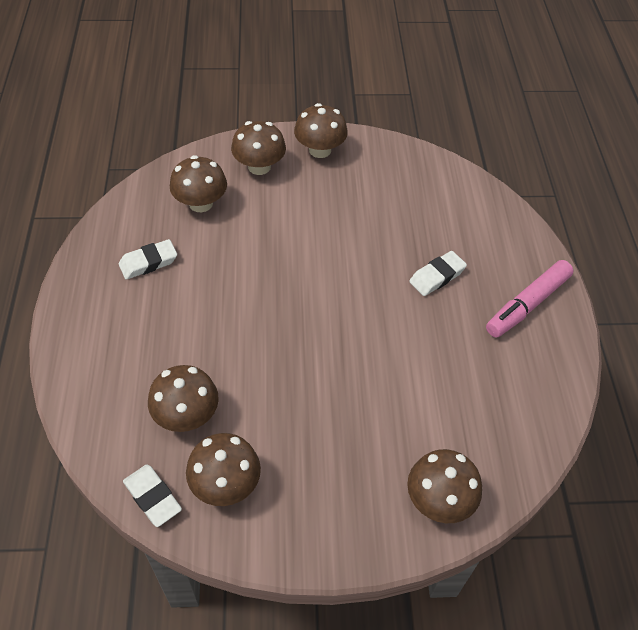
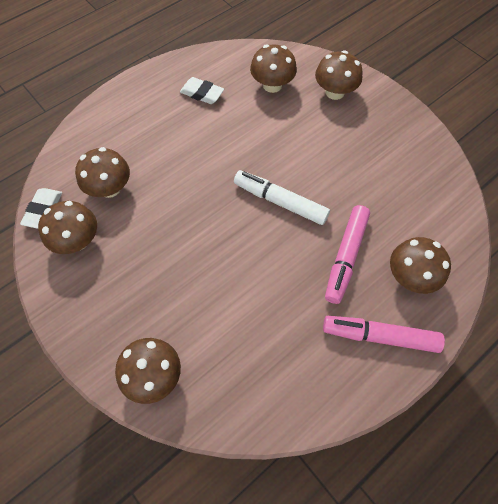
camera: 55 degrees right, 10 degrees up
brown mushroom [294,103,348,158] -> brown mushroom moved to [390,237,451,294]
white eraser [409,251,467,296] -> pink marker [325,205,370,304]
none -> white marker [234,170,330,225]

